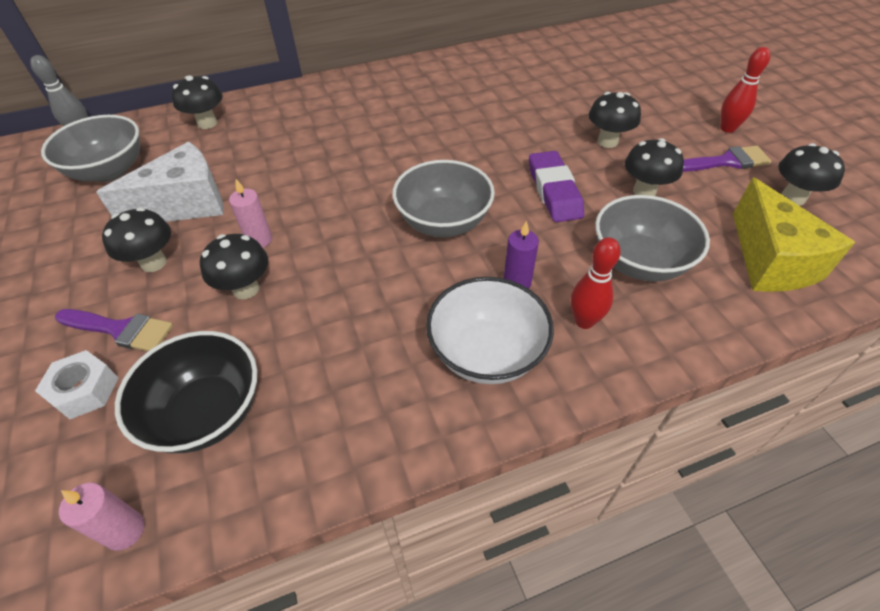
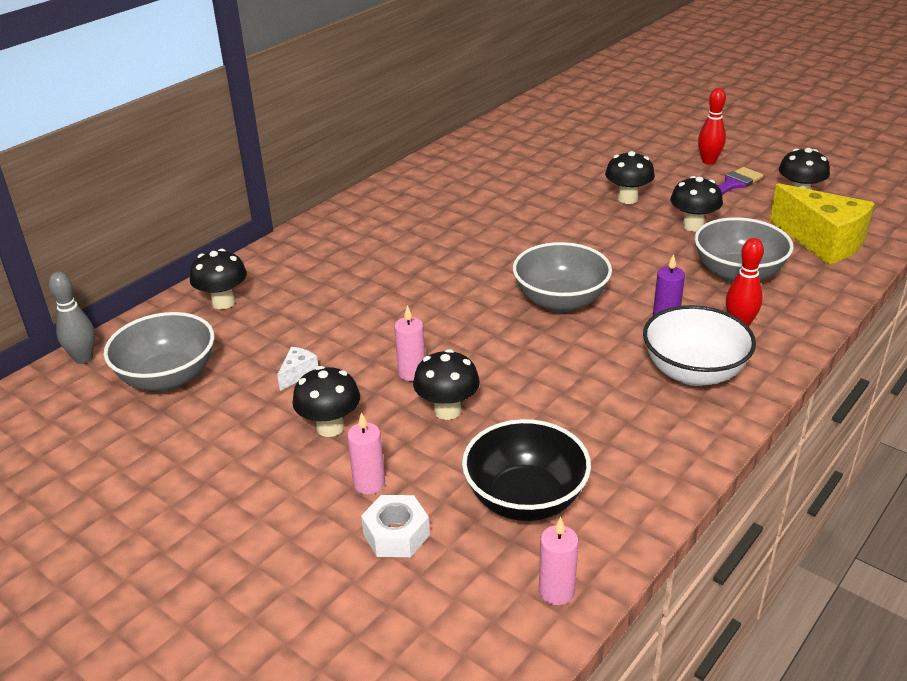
camera: 30 degrees left, 15 degrees down
purple brush [55,309,173,351] -> pink candle [347,412,385,495]
white cheese [96,142,224,222] -> white cheese [277,347,318,391], size x0.41
purple eraser [529,151,584,222] -> none

